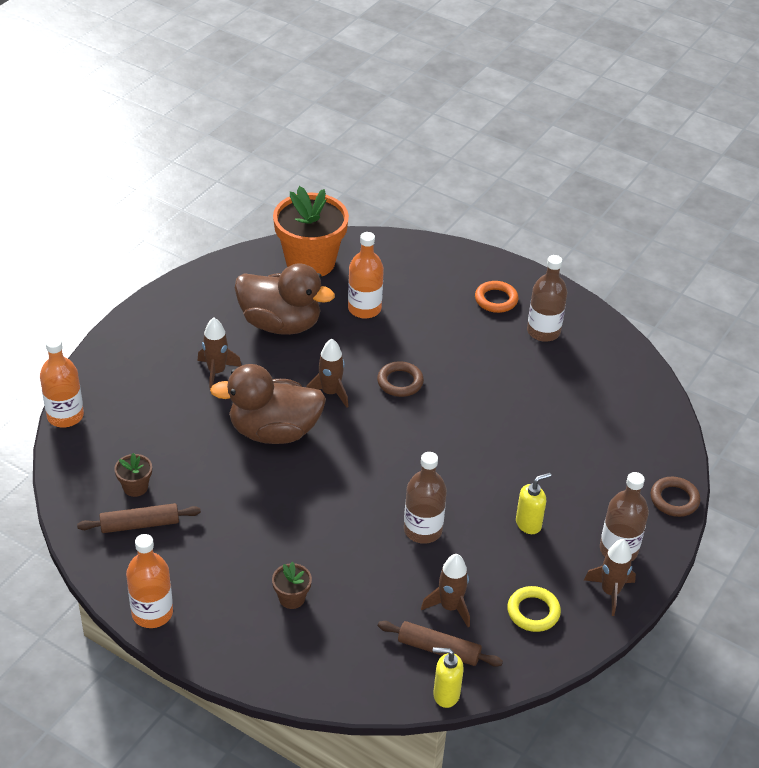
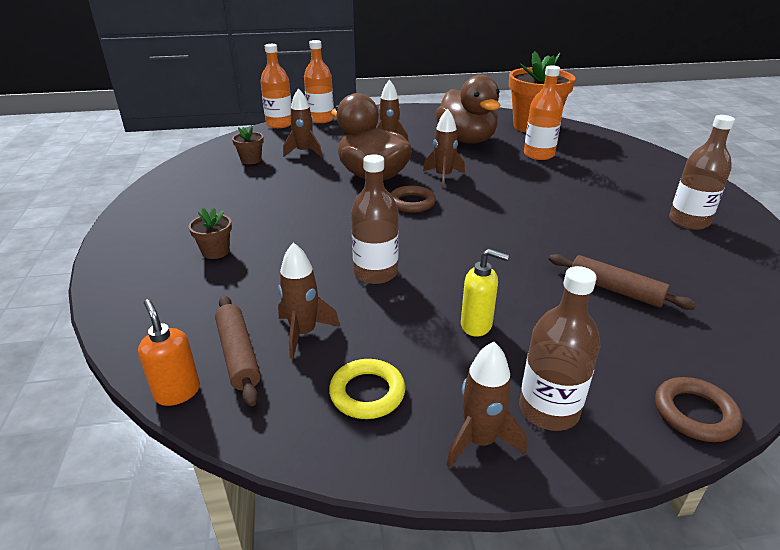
camera: 50 degrees right, 10 degrees down
brown rolling pin [77,503,201,533] -> brown rolling pin moved to [549,254,697,310]
orange bottle [126,534,173,628] -> orange bottle moved to [304,40,334,123]
brown ring [377,361,424,397] -> brown ring moved to [390,185,436,213]
yellow soap dispenser [433,647,464,708] -> orange soap dispenser [138,299,200,406]
orange ring [475,281,518,313] -> none
none -> brown rocket [283,88,323,157]

